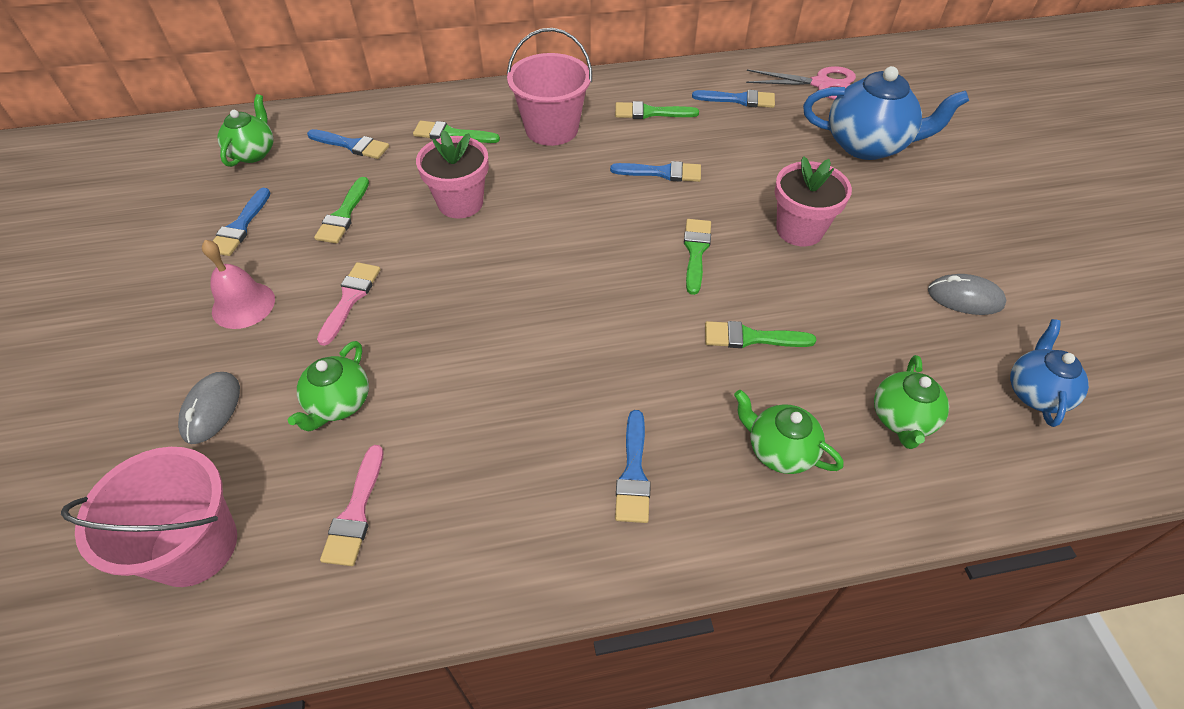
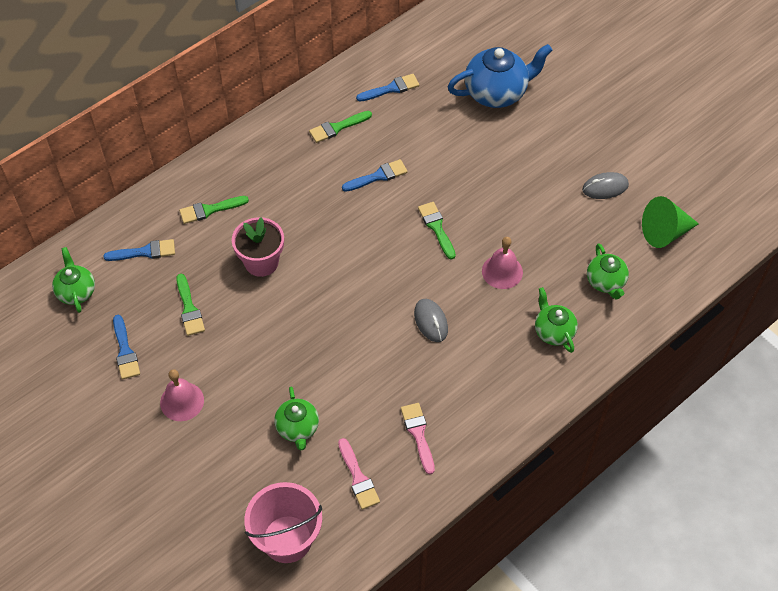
camera: 30 degrees left, 5 degrees up
grey mouse [178,372,240,444] -> grey mouse moved to [414,299,448,342]
pink brush [317,262,381,346] -> pink brush moved to [401,403,435,475]
pink bucket [507,28,592,146] -> none
blue brush [615,410,651,523] -> none
green brush [705,321,816,348] -> pink bell [482,237,523,289]
green teapot [734,390,844,474] -> green teapot turned 60 degrees clockwise [535,287,578,353]
pink scissors [746,66,856,100] -> none
pink flower pot [775,156,852,246] -> none
blue teapot [1010,319,1089,427] -> green cone [642,196,699,248]

